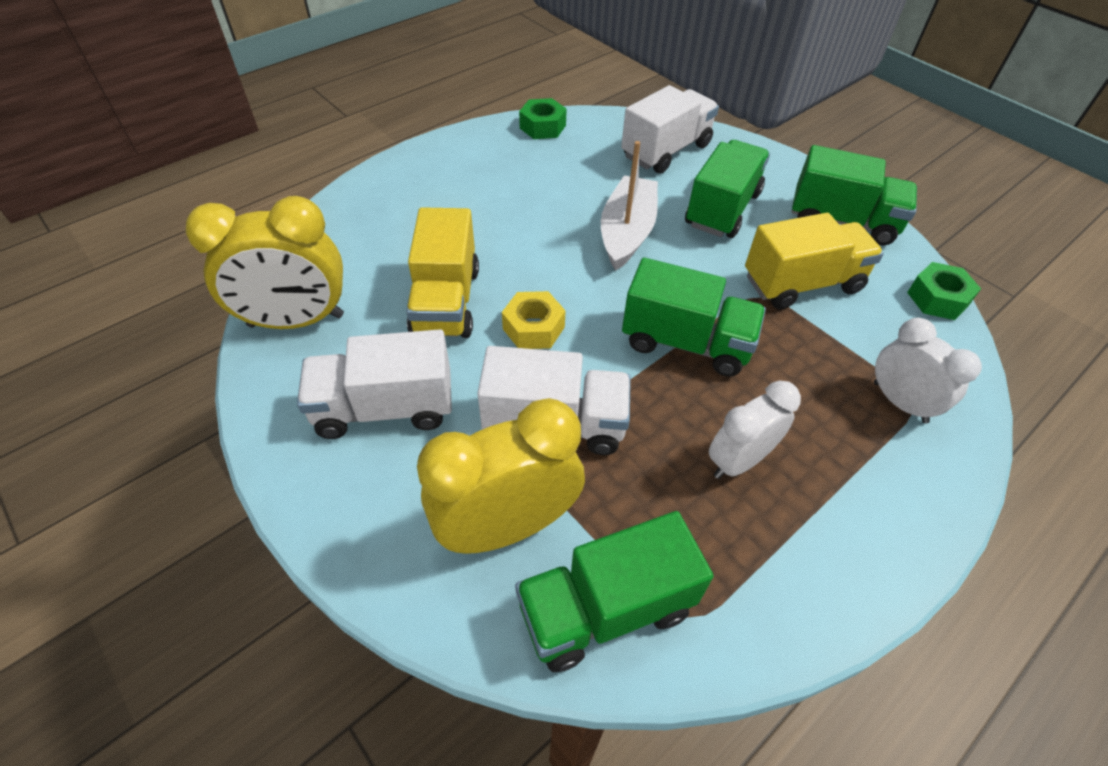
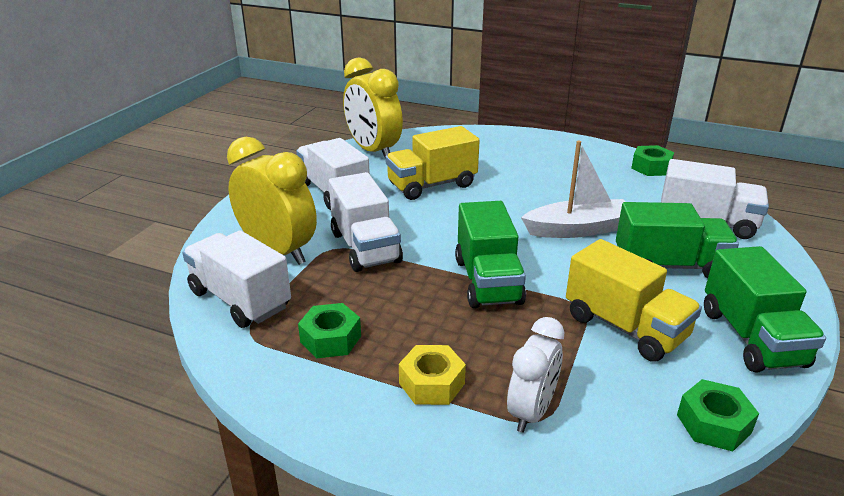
camera: 65 degrees right, 20 degrees down
yellow nut [502,291,566,349] -> yellow nut moved to [399,345,466,405]
green truck [515,511,714,672] -> white truck [182,230,291,328]
white clock [709,380,801,479] -> none
none -> green nut [298,303,361,358]

